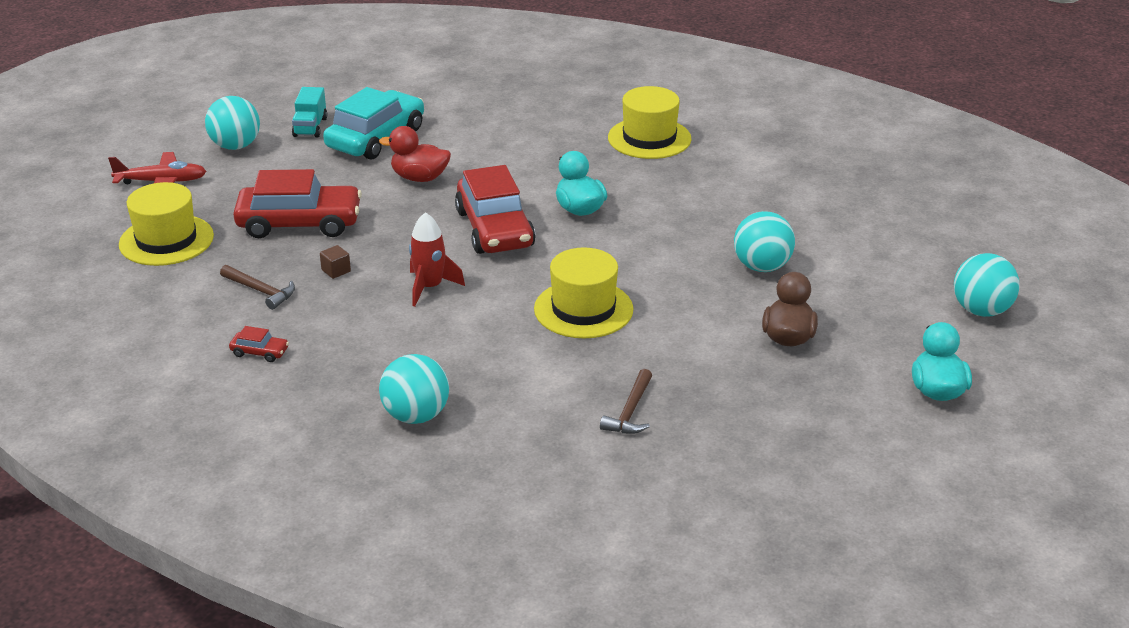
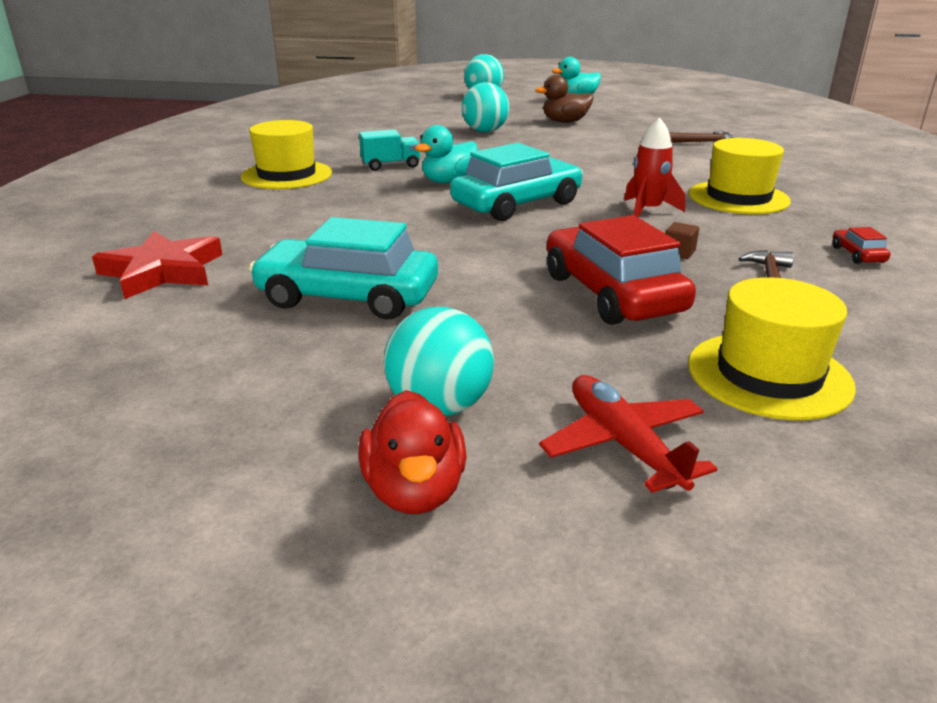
camera: 110 degrees left, 5 degrees down
turquoise truck [292,87,327,138] -> turquoise truck moved to [359,129,420,171]
red duck [379,126,451,182] -> red duck moved to [358,390,467,514]
turquoise ball [379,354,449,424] -> none
red car [455,165,536,254] -> turquoise car [450,143,583,221]
yellow hat [534,247,633,338] -> yellow hat moved to [689,138,791,214]
none -> red star [92,231,222,299]

